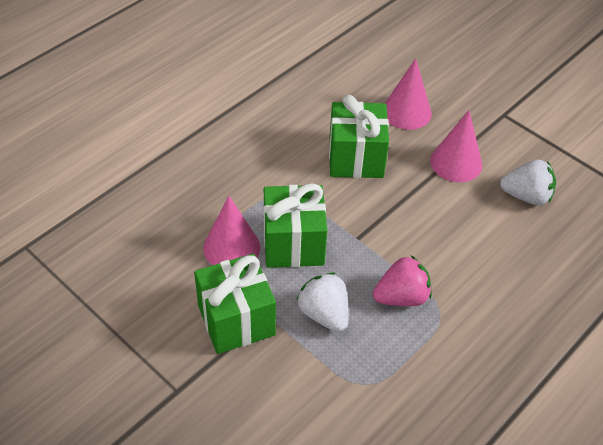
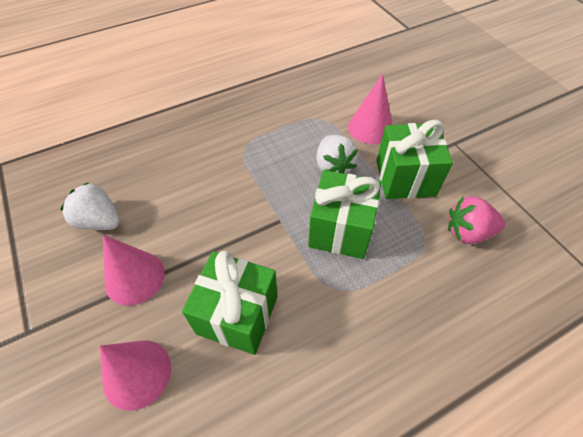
camera: 160 degrees left, 5 degrees up
pink cone [203,196,260,265] -> pink cone moved to [348,74,393,144]
pink strawberry [373,256,432,306] -> pink strawberry moved to [448,196,505,244]

